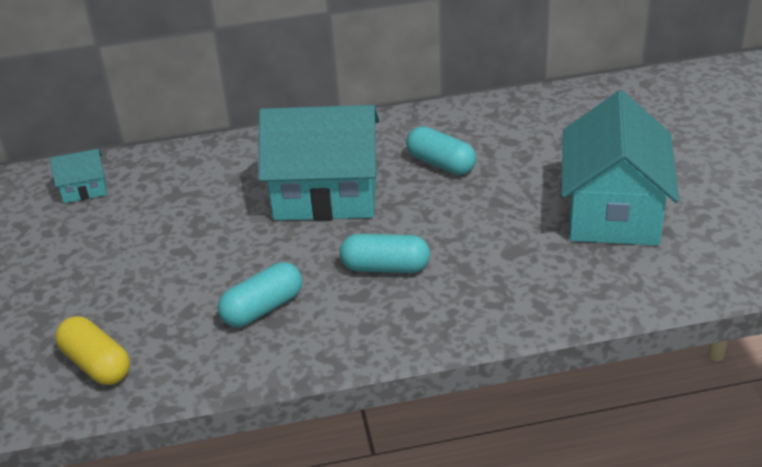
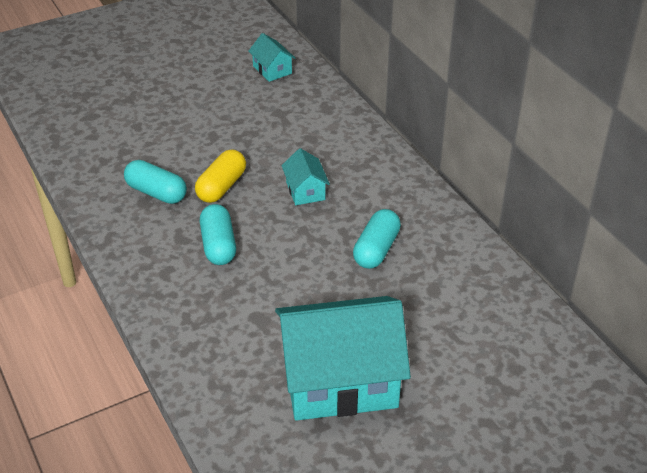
camera: 70 degrees right, 5 degrees up
yellow capsule [55,316,130,385] -> yellow capsule moved to [195,149,246,203]
turquoise house [259,105,380,221] -> turquoise house [281,148,330,205], size x0.44

